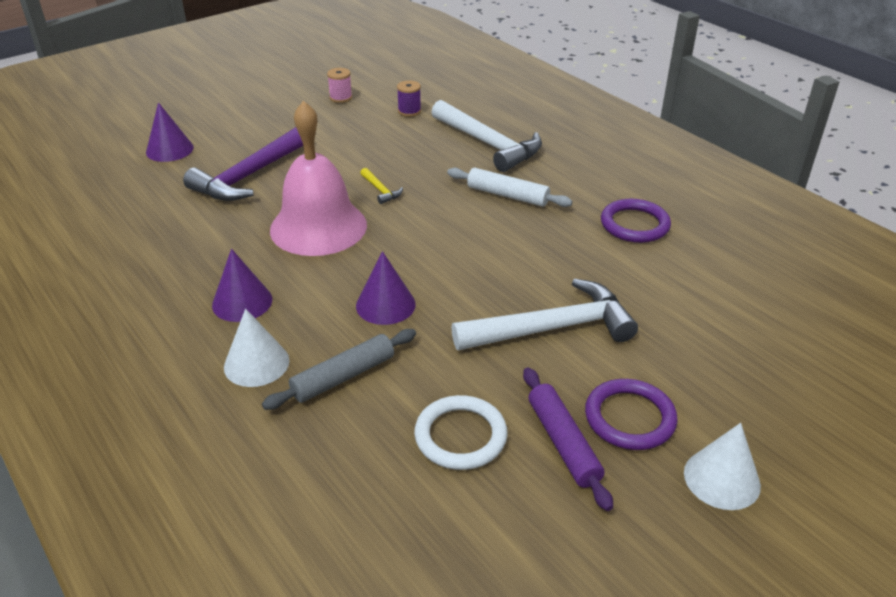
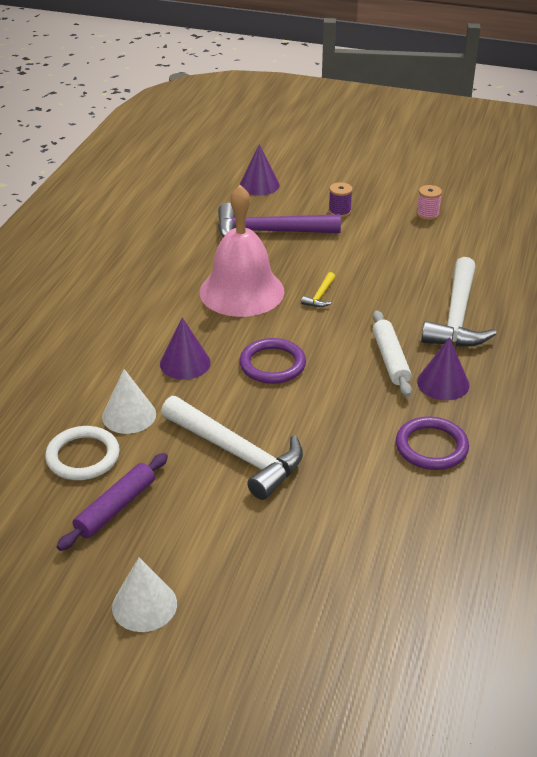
camera: 55 degrees right, 0 degrees up
purple cone [212,249,272,322] -> purple cone moved to [417,337,469,400]
white cone [224,309,289,387] -> white cone moved to [102,369,156,434]
grey rolling pin [262,329,416,410] -> none
purple spool [397,81,421,117] -> purple spool moved to [329,182,353,218]
purple ring [585,379,678,450] -> purple ring moved to [239,338,306,384]

